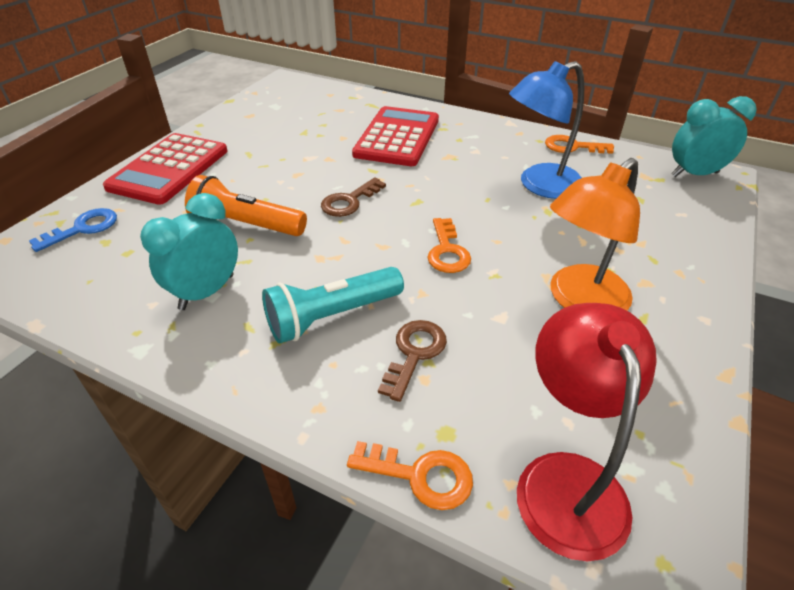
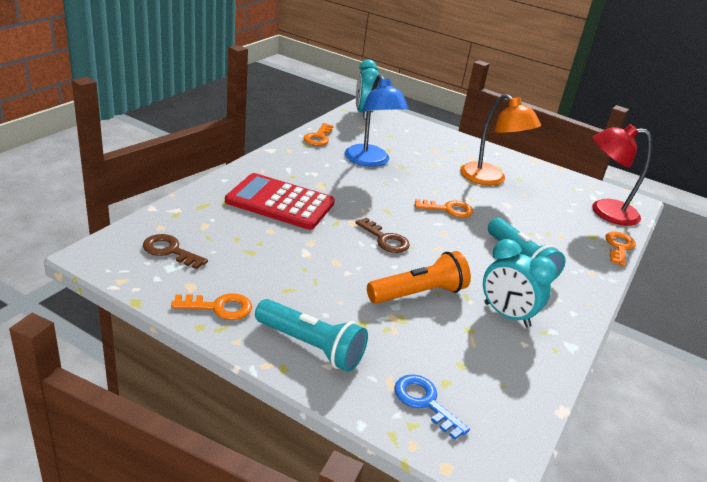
camera: 90 degrees left, 10 degrees down
red calculator [103,133,228,205] -> turquoise flashlight [255,299,368,372]
orange flashlight [185,175,307,236] -> orange flashlight turned 135 degrees counterclockwise [367,251,471,304]
brown key [378,320,447,402] -> brown key moved to [143,234,208,269]
none -> orange key [171,293,252,320]

